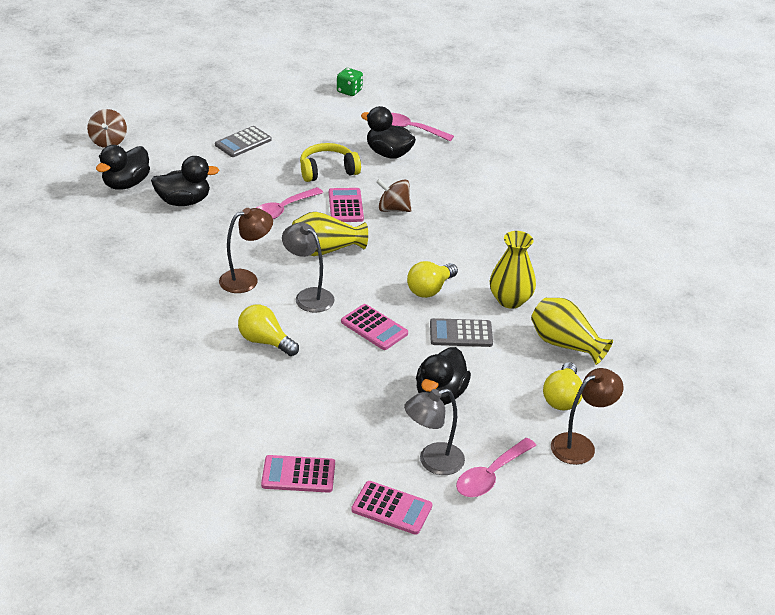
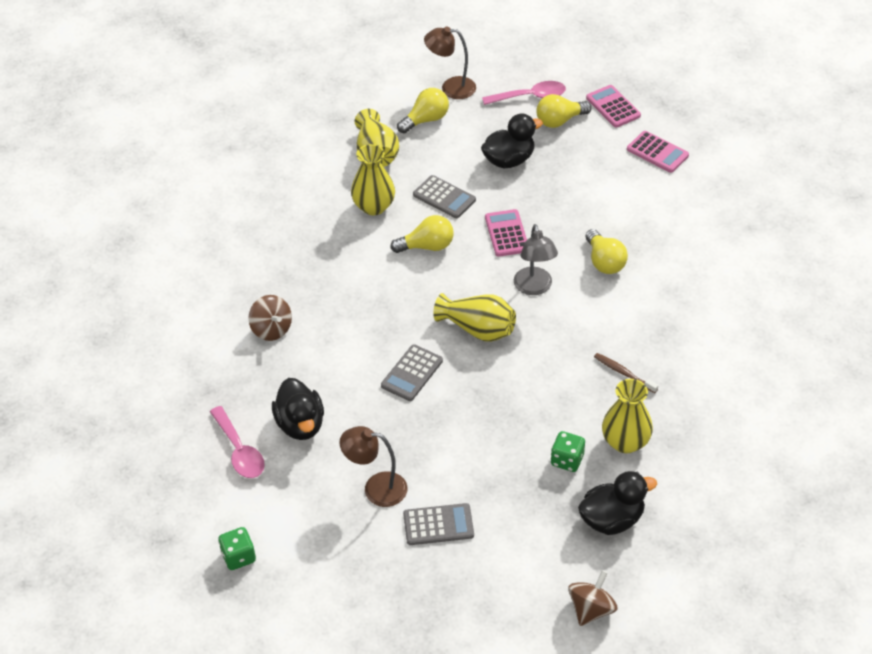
camera: 140 degrees left, 10 degrees up
black duck [151,156,219,206] -> green dice [551,431,585,472]
brown lamp [219,208,273,293] -> brown lamp moved to [339,426,407,507]
pink spoon [256,187,323,219] -> none
yellow headphones [300,143,361,182] -> none
pink calculator [329,188,364,222] -> grey calculator [381,344,443,401]
brown spinning top [376,179,411,212] -> brown spinning top moved to [248,295,292,341]
grey lamp [404,389,465,475] -> yellow light bulb [536,94,592,128]
none -> brown toothbrush [594,353,658,393]
none -> yellow vase [602,379,653,453]

